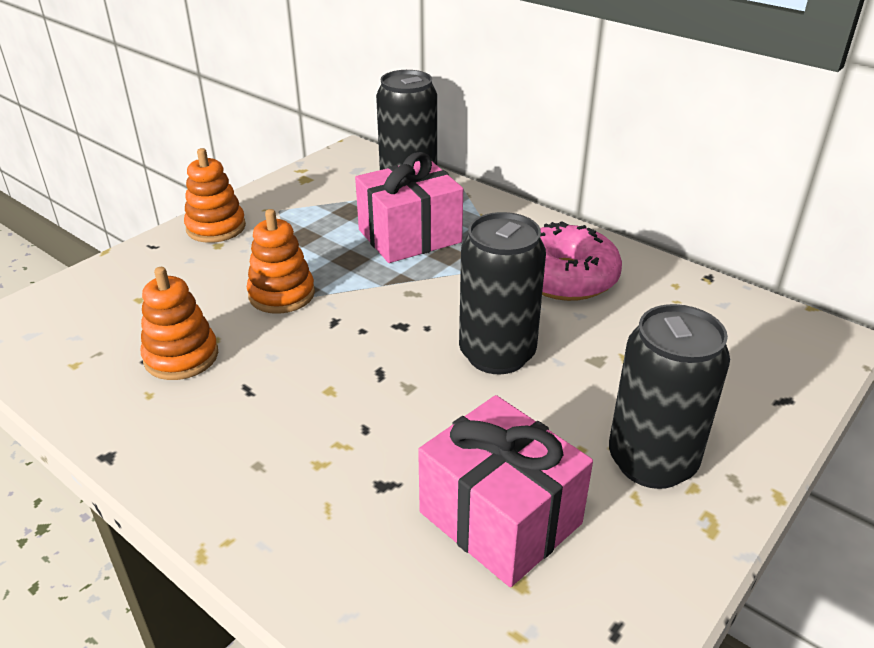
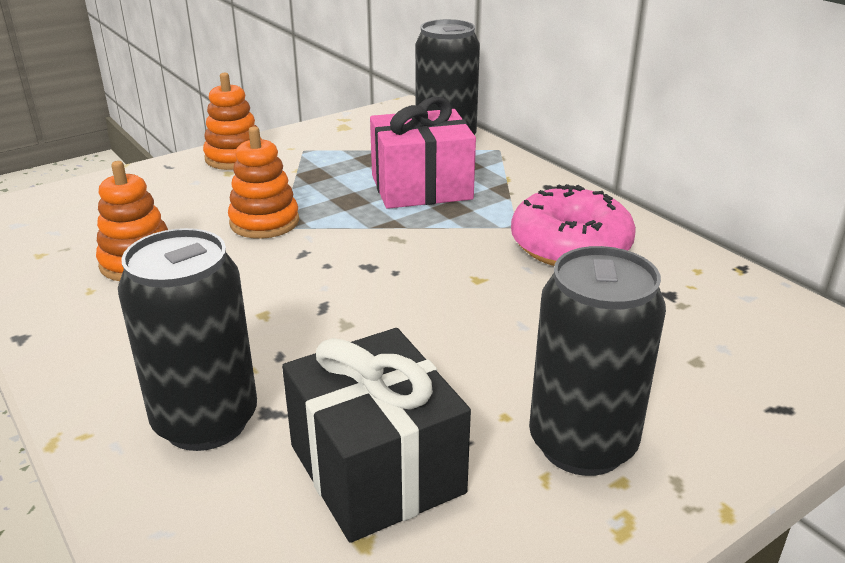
camera: 15 degrees right, 5 degrees down
pink gift [418,395,593,587] -> black gift [282,328,471,543]
black can [459,212,546,374] -> black can moved to [118,228,257,451]

